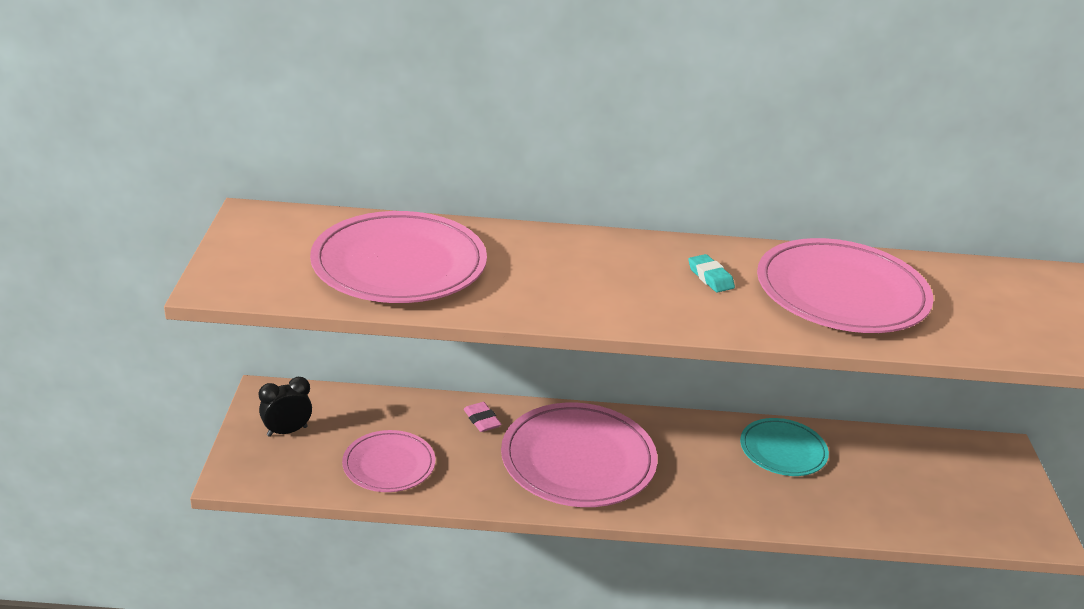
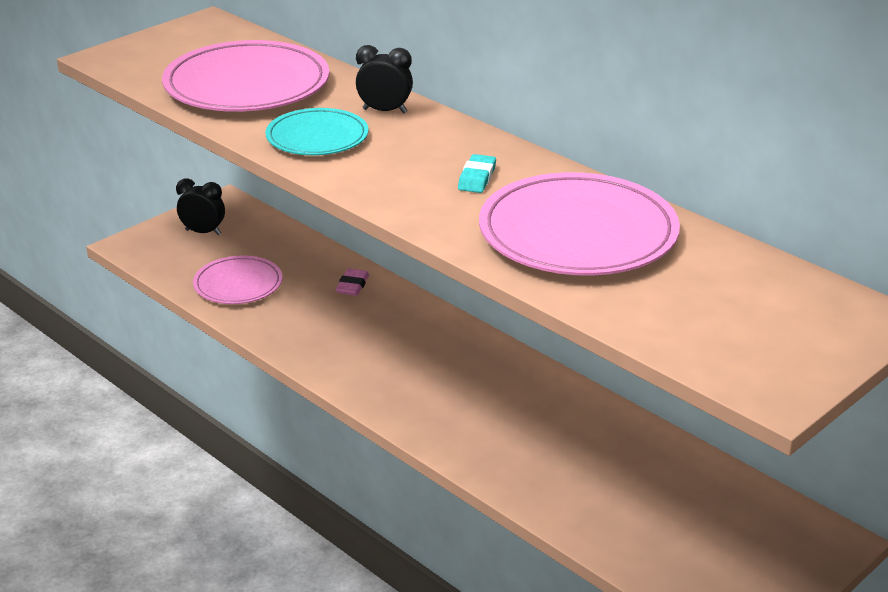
camera: 45 degrees right, 0 degrees up
pink plate [501,403,658,507] -> none
turquoise plate [740,418,829,476] -> turquoise plate moved to [266,108,369,155]
none -> black clock [356,45,413,114]

